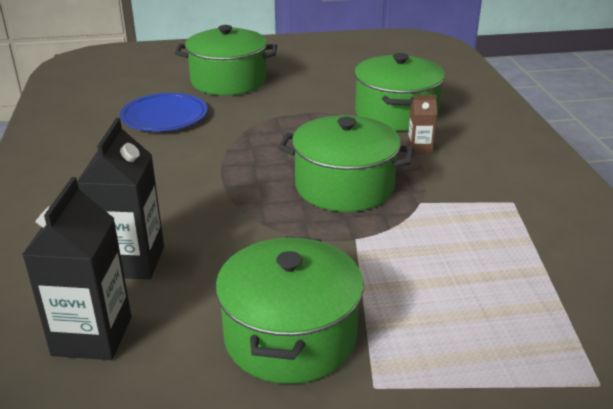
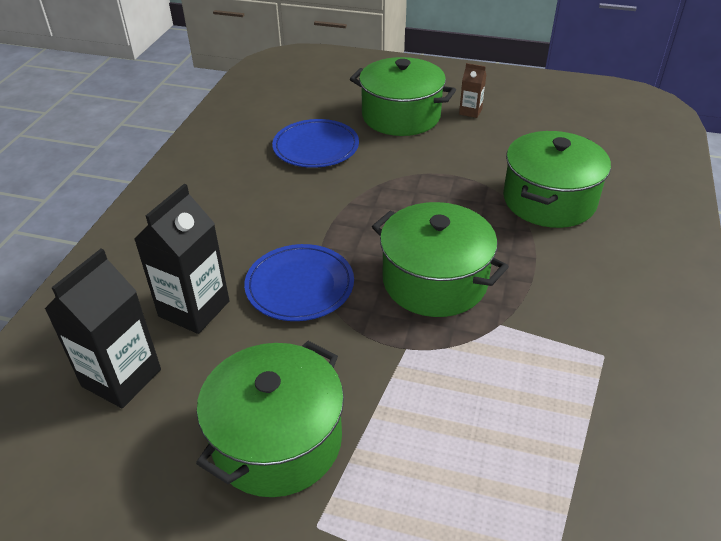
camera: 25 degrees right, 10 degrees up
brown carton [407,95,437,154] -> brown carton moved to [459,63,486,118]
none -> blue plate [244,244,354,321]

